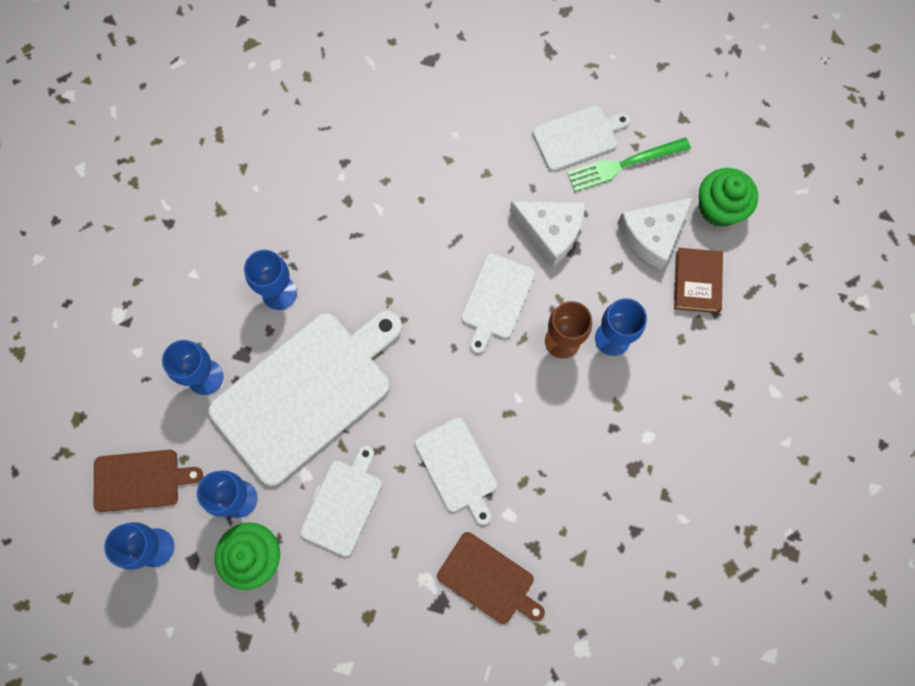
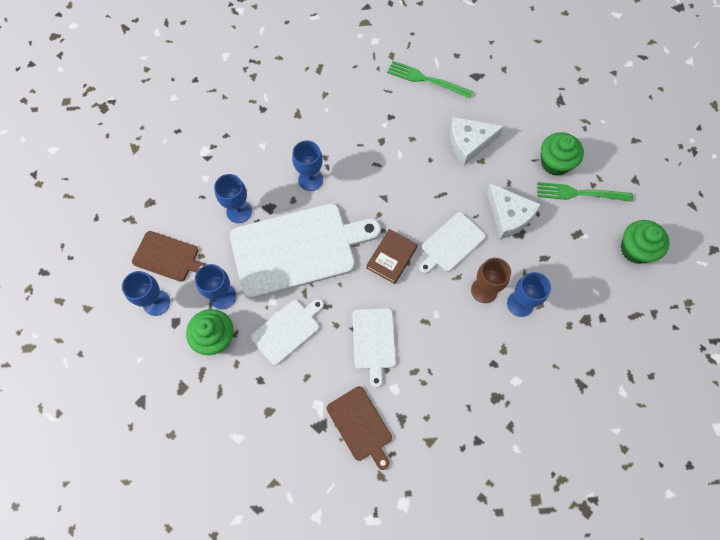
camera: 25 degrees right, 5 degrees down
white cutting board [532,106,630,171] -> green cupcake [541,132,584,176]
white cheese [617,198,693,270] -> white cheese moved to [450,117,504,165]
brown book [674,248,723,313] -> brown book moved to [366,229,418,284]
none -> green fork [387,61,473,98]

